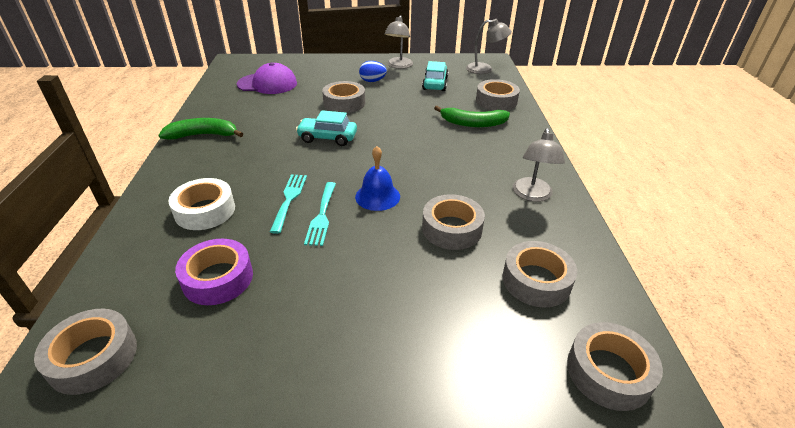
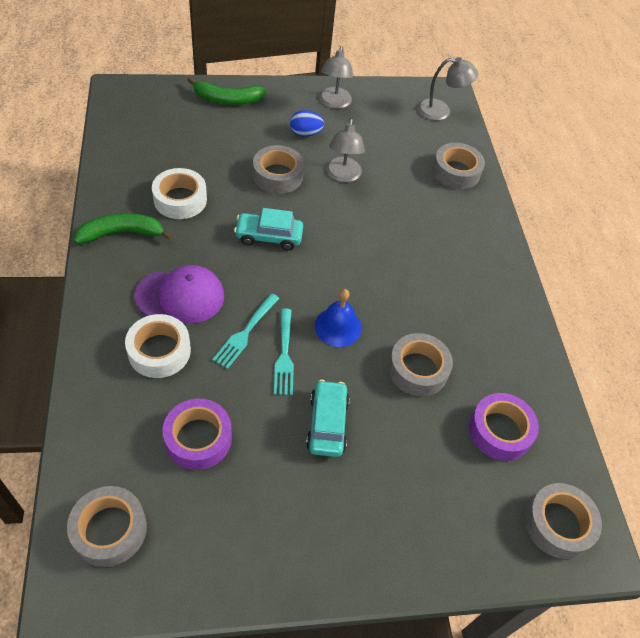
camera: 10 degrees left, 15 degrees up
purple cap [236,62,297,94] -> purple cap moved to [135,265,224,323]
turquoise fork [270,174,307,234] -> turquoise fork turned 150 degrees counterclockwise [212,293,280,369]
turquoise car [422,61,448,91] -> turquoise car moved to [306,380,350,457]
green banana [434,105,510,127] -> green banana moved to [187,77,266,105]
grey tape [502,241,577,307] -> purple tape [469,393,539,461]
grey lamp [513,128,565,202] -> grey lamp moved to [326,119,365,182]
none -> white tape [152,168,207,219]

